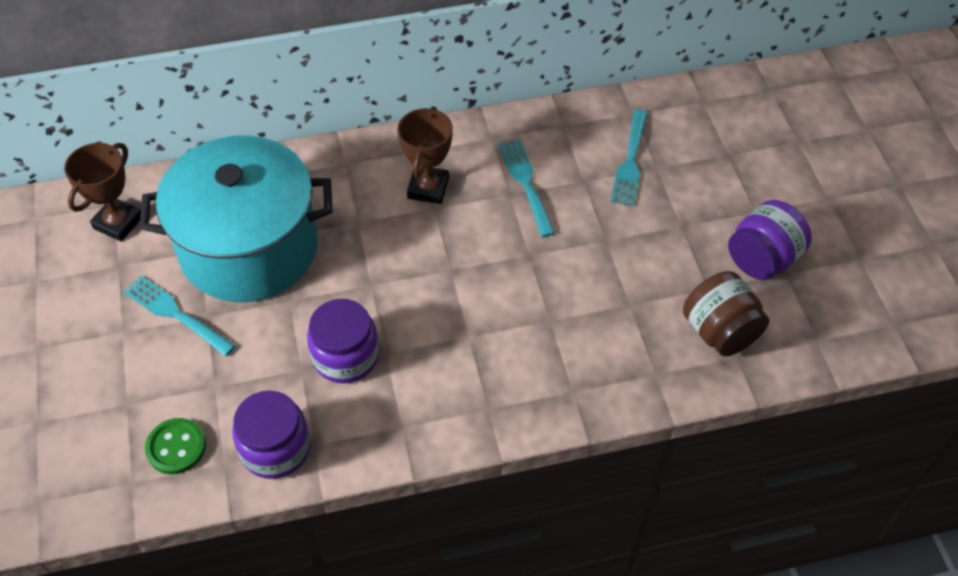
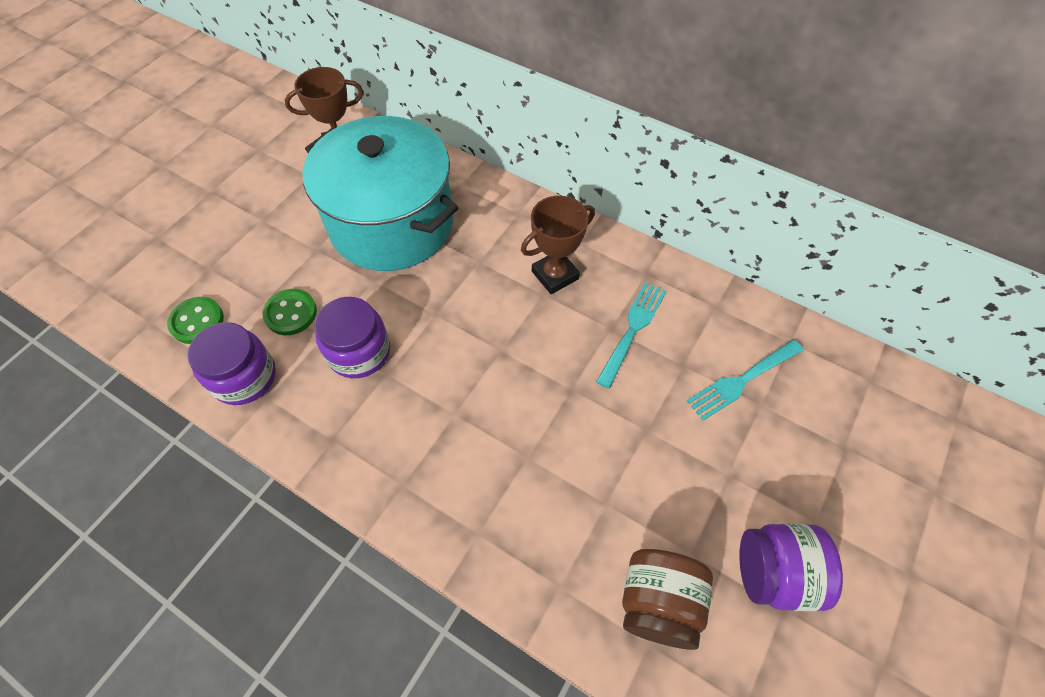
camera: 45 degrees right, 5 degrees up
turquoise fork [123,275,236,356] -> none
none -> green button [262,289,317,335]

